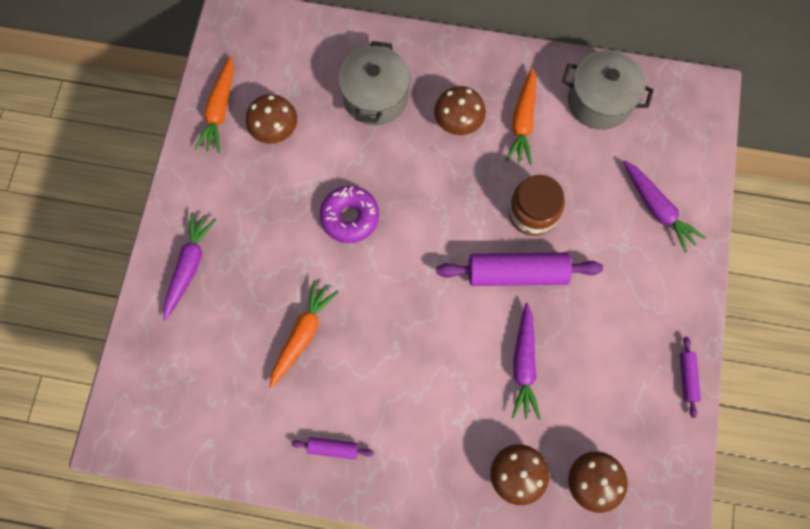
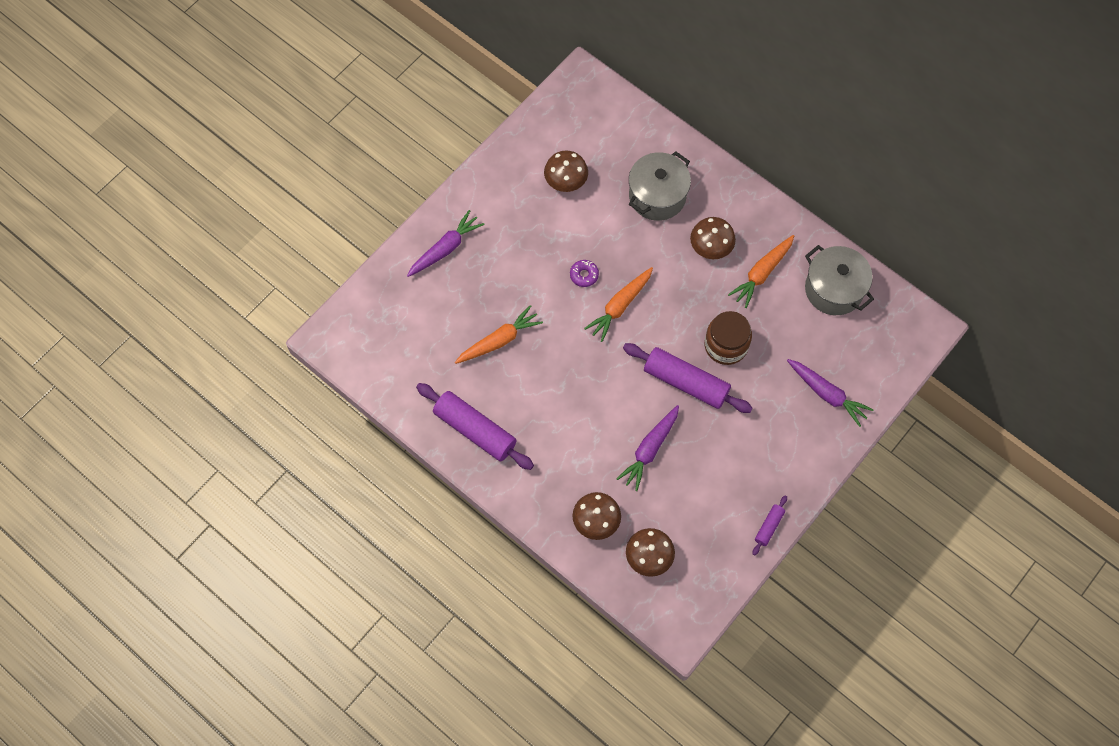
camera: 30 degrees right, 5 degrees down
orange carrot [194,56,234,153] -> orange carrot moved to [584,267,653,342]
purple rolling pin [291,437,374,459] -> purple rolling pin [416,383,534,470], size x2.11
purple donut [320,186,379,243] -> purple donut [570,260,599,287], size x0.57
purple carrot [623,160,706,253] -> purple carrot turned 45 degrees counterclockwise [787,359,874,427]

